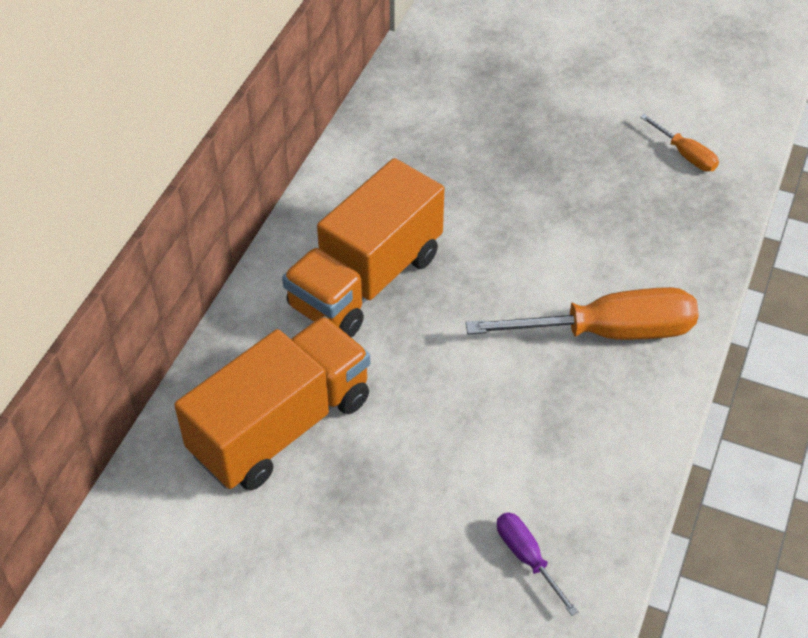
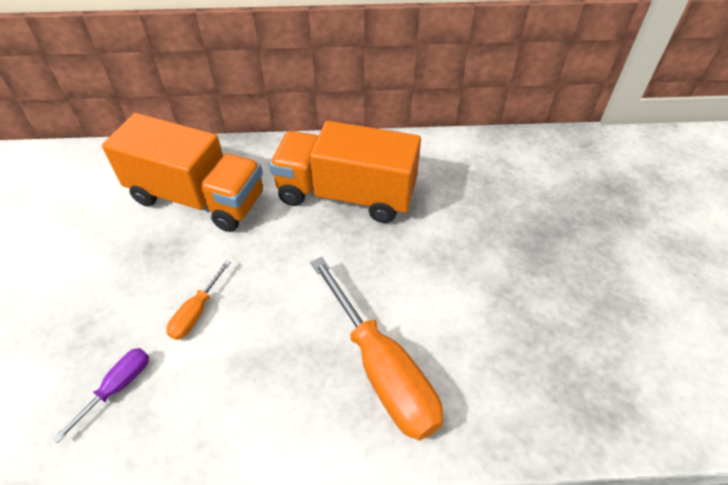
camera: 65 degrees right, 0 degrees up
orange screwdriver [640,114,719,172] -> orange screwdriver moved to [166,260,231,340]

